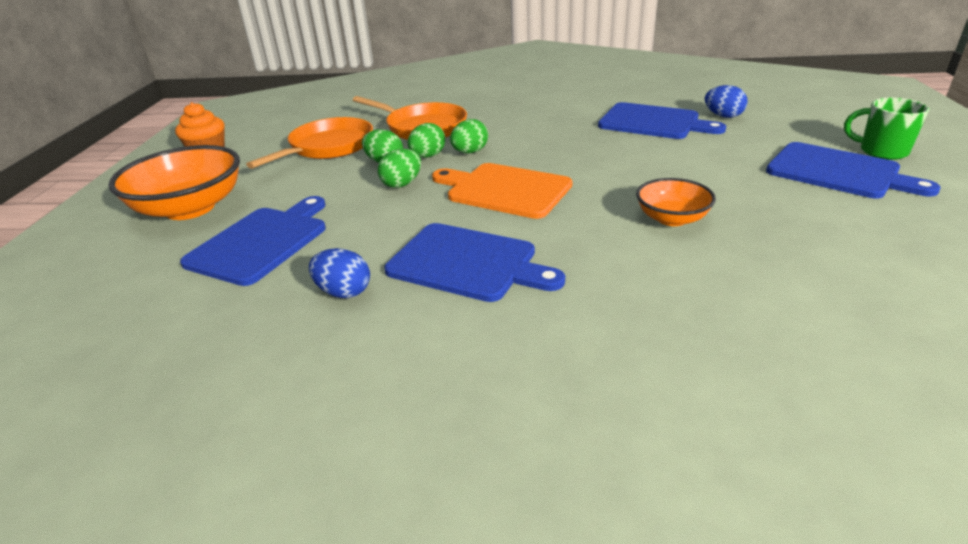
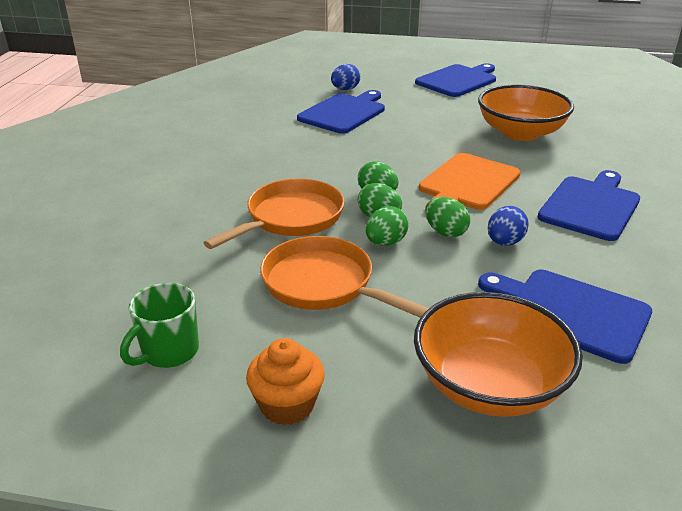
camera: 85 degrees left, 0 degrees up
blue egg [309,248,370,298] -> blue egg moved to [488,206,529,246]
orange bowl [636,178,716,226] -> orange bowl [478,85,574,141], size x1.78
green mug [844,98,929,160] -> green mug moved to [120,283,199,368]

